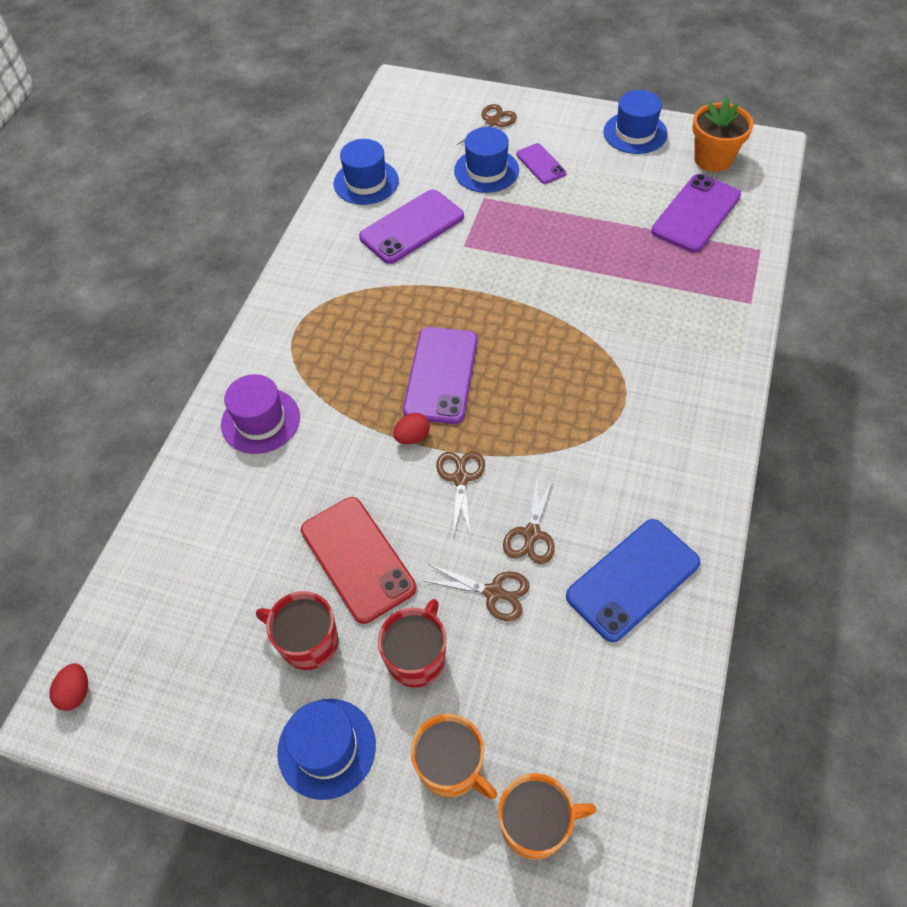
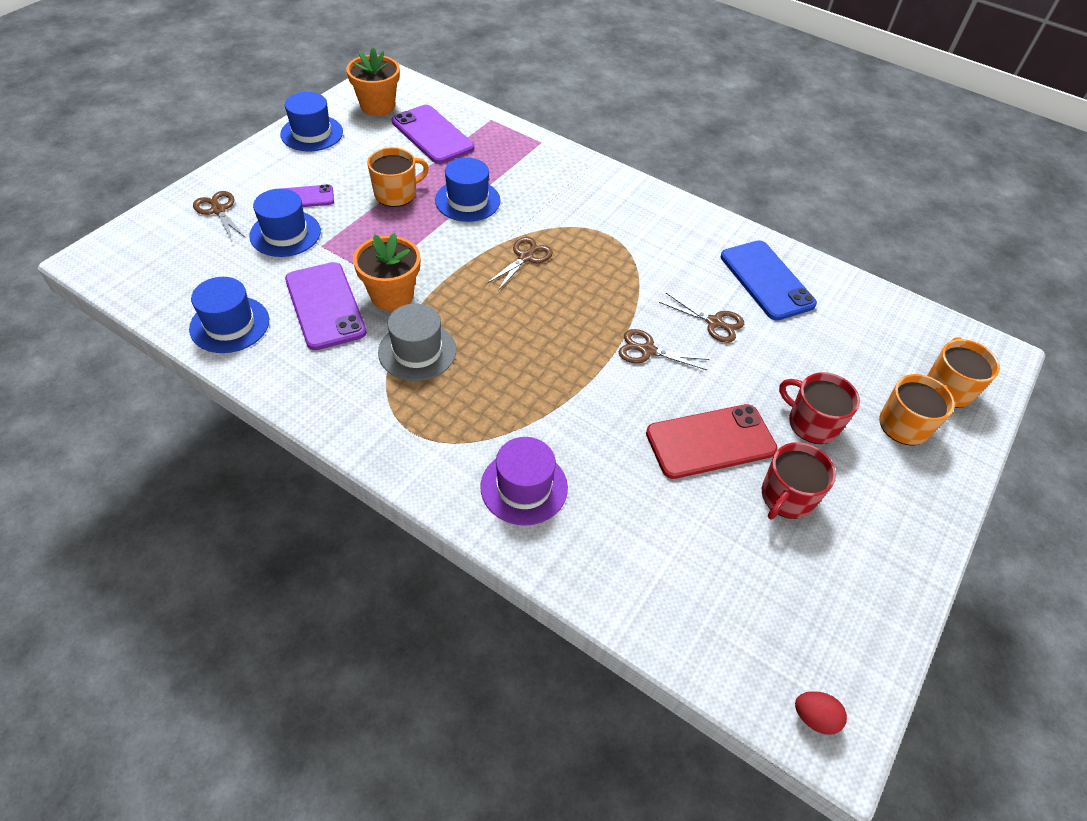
camera: 80 degrees left, 5 degrees down
blue hat [277,699,376,800] -> blue hat moved to [435,157,501,222]
red egg [393,413,430,444] -> none
purple phone [403,327,477,424] -> none
brown scissors [423,564,530,621] -> brown scissors moved to [486,237,553,291]
none -> orange flower pot [353,233,420,311]
none -> orange mug [367,147,429,207]
none -> grey hat [378,304,456,381]

